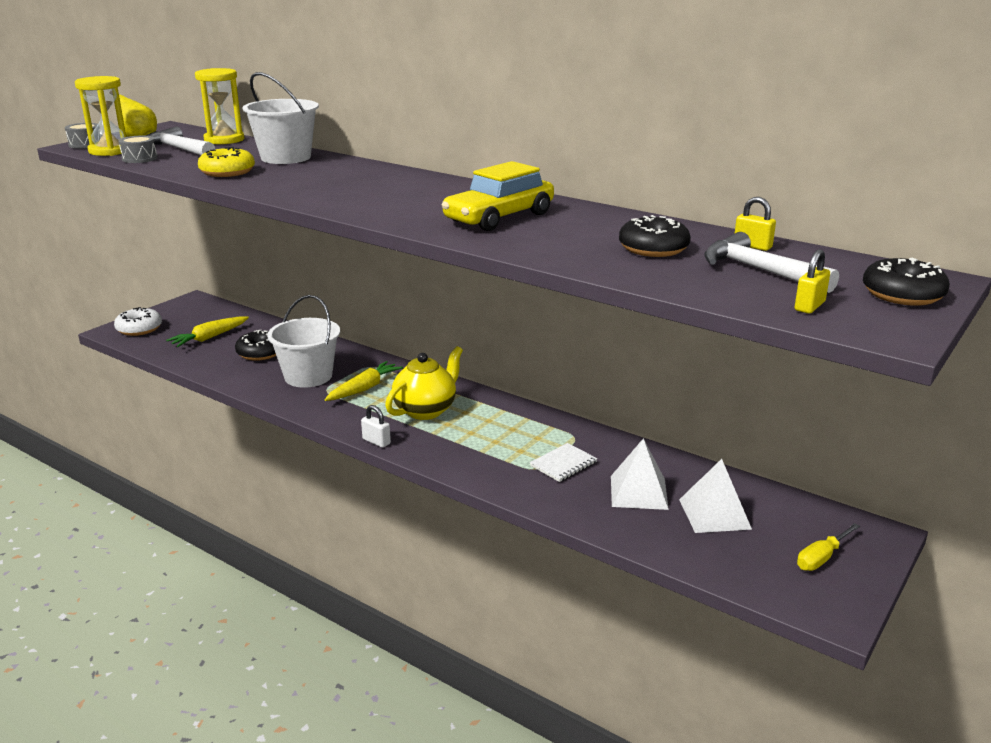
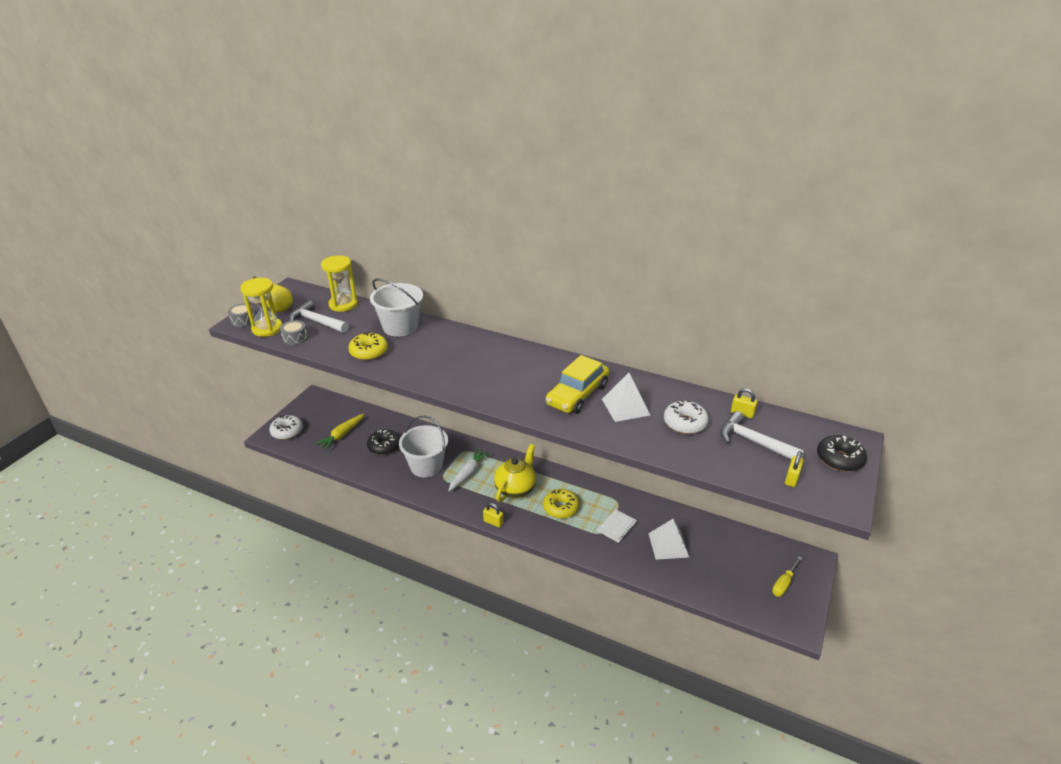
camera: 10 degrees left, 10 degrees up
yellow carrot [325,361,403,401] -> white carrot [449,448,490,491]
white padlock [361,405,391,448] -> yellow padlock [483,503,503,528]
black donut [619,215,691,257] -> white donut [664,400,709,434]
white pyramid [679,459,752,533] -> white pyramid moved to [602,373,650,422]
none -> yellow donut [543,489,579,519]

